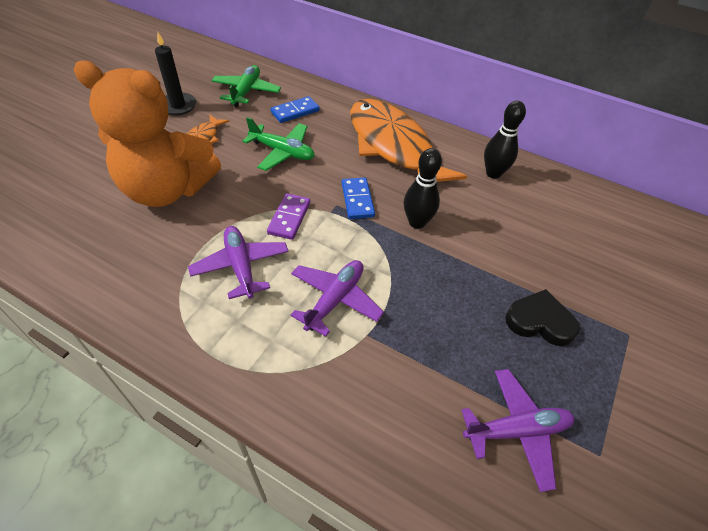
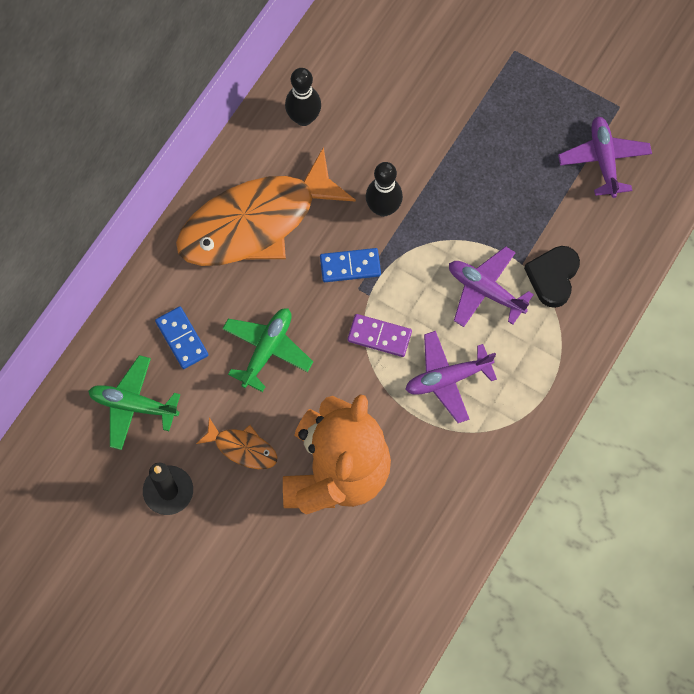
camera: 85 degrees left, 20 degrees up
black heart [505,289,580,346] -> black heart moved to [524,246,580,308]

